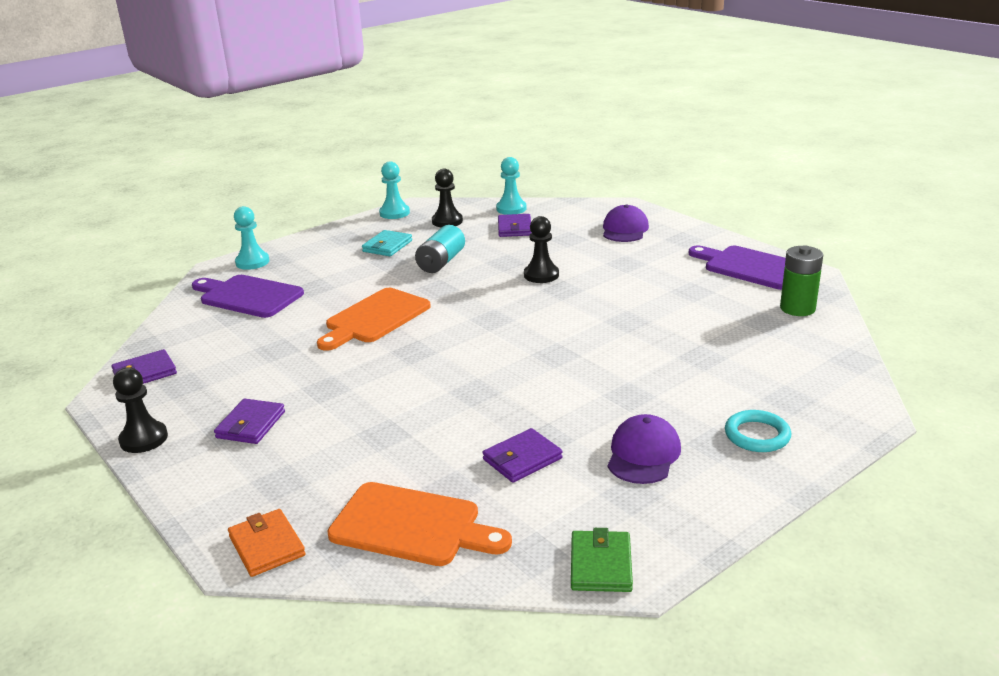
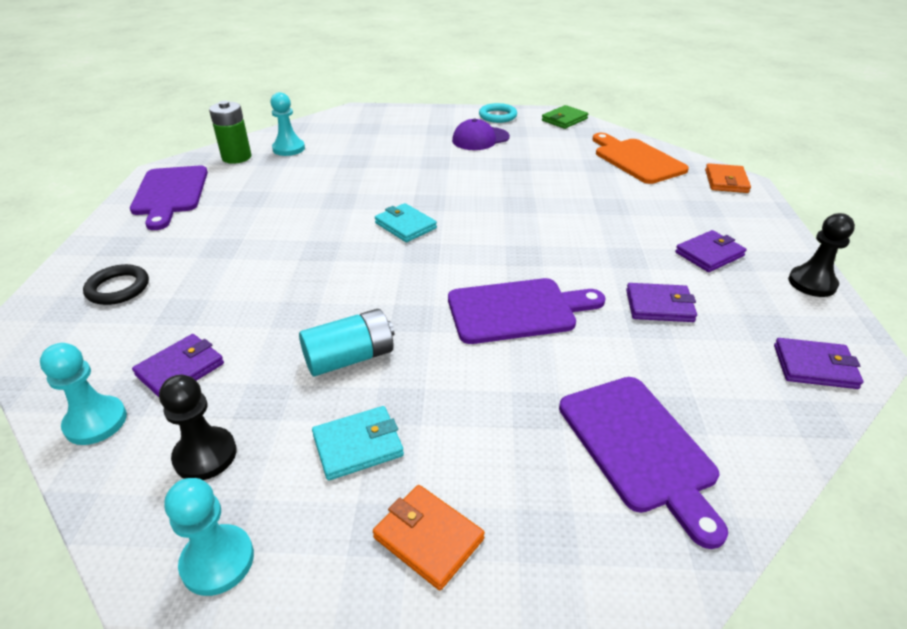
camera: 140 degrees left, 10 degrees up
turquoise pawn [234,206,270,270] -> turquoise pawn moved to [270,92,305,156]
orange cutting board [317,288,431,351] -> purple cutting board [448,278,606,344]
purple wallet [482,428,563,482] -> purple wallet moved to [626,283,697,322]
black pawn [524,216,559,283] -> none
purple cap [603,205,649,242] -> black ring [83,264,149,305]
turquoise ring [725,410,791,452] -> turquoise ring moved to [479,103,517,123]
none -> orange wallet [373,485,485,590]
none -> turquoise wallet [375,203,437,242]

